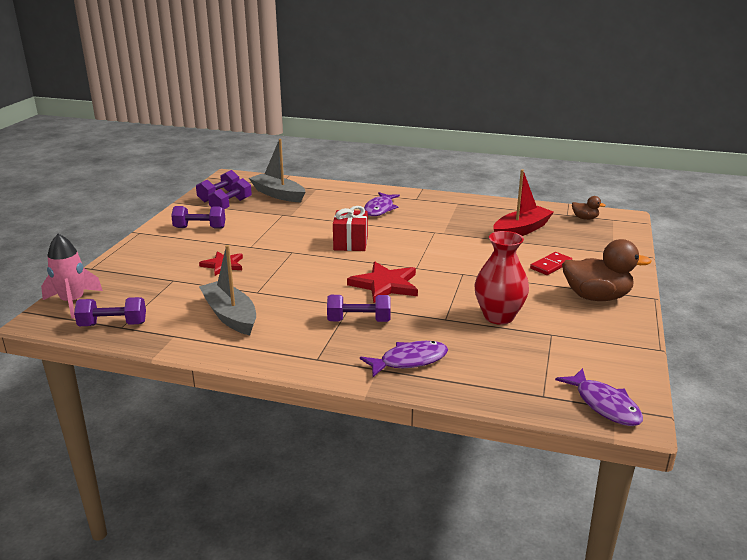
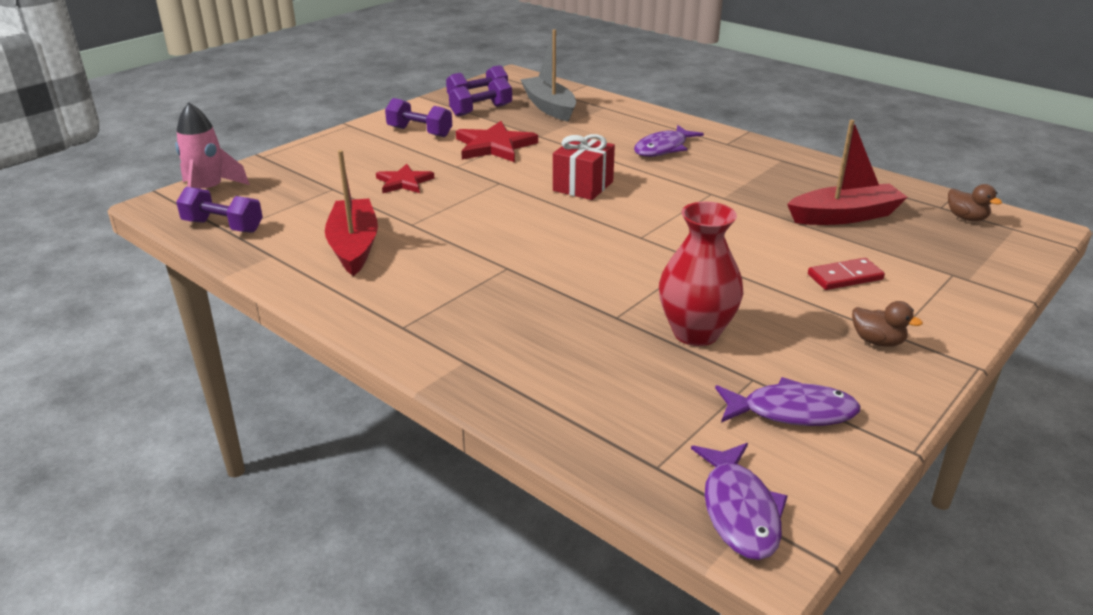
camera: 25 degrees right, 5 degrees up
grey boat [199,245,256,335] -> red boat [325,150,378,276]
purple dumbbell [327,295,391,322] -> none
red star [347,262,418,303] -> red star moved to [456,121,538,162]
purple fish [360,341,448,377] -> purple fish moved to [715,377,860,426]
brown duck [562,239,652,301] -> brown duck [852,301,923,347], size x0.49

